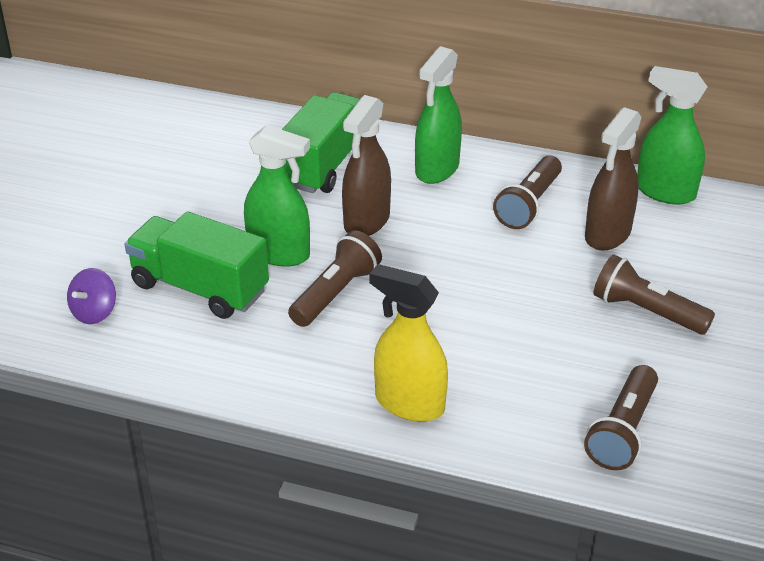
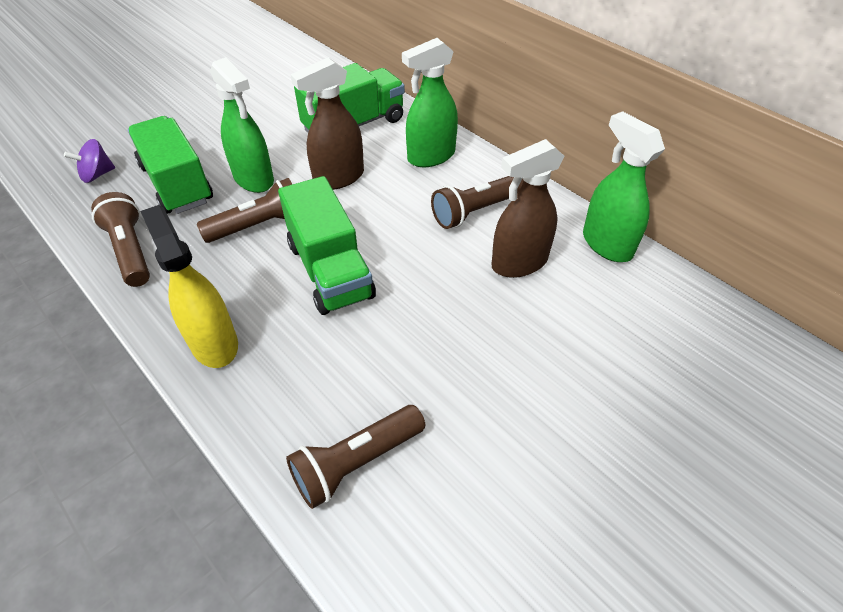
camera: 30 degrees right, 10 degrees up
brown flashlight [593,254,715,335] -> brown flashlight moved to [91,192,150,287]
none -> green truck [278,176,376,315]

